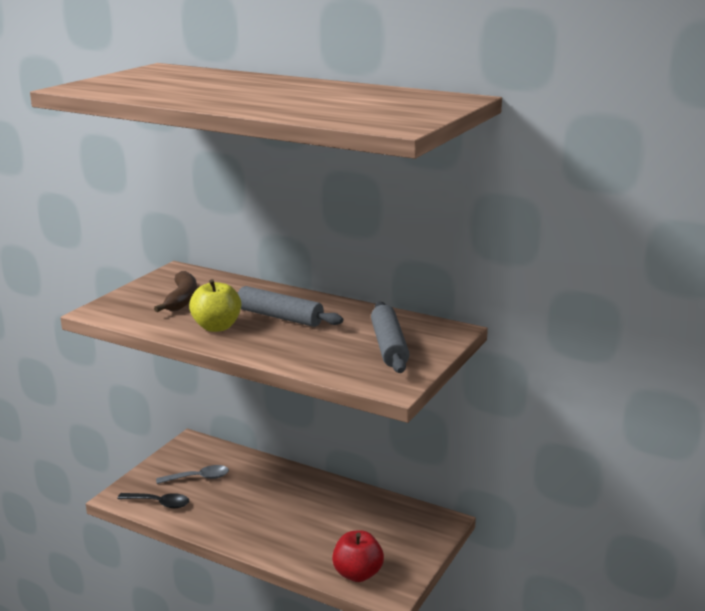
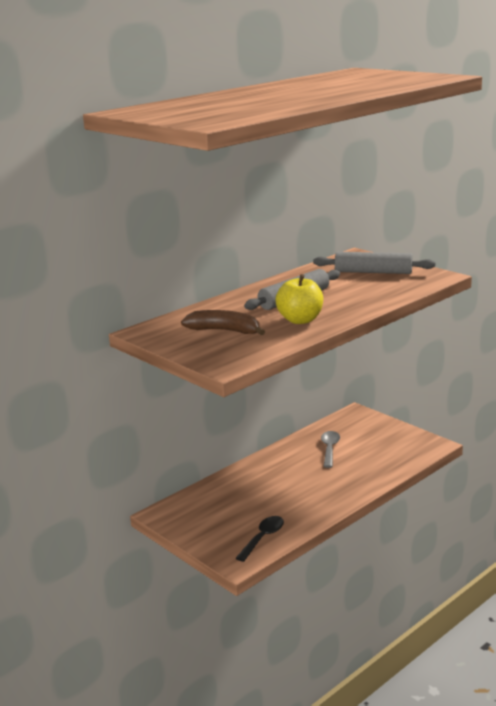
camera: 70 degrees left, 0 degrees up
grey spoon [156,465,229,484] -> grey spoon moved to [321,431,340,468]
red apple [332,530,384,582] -> none

